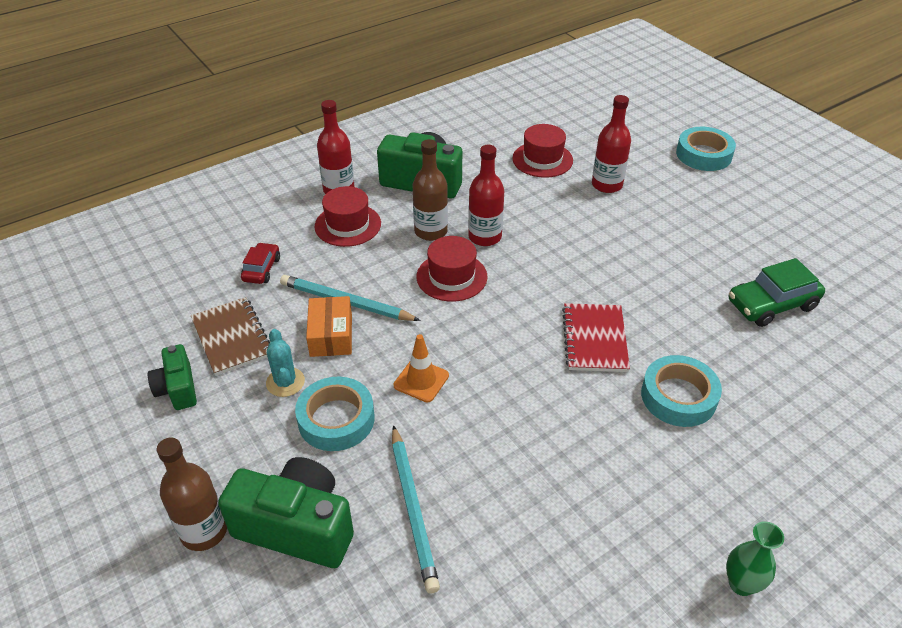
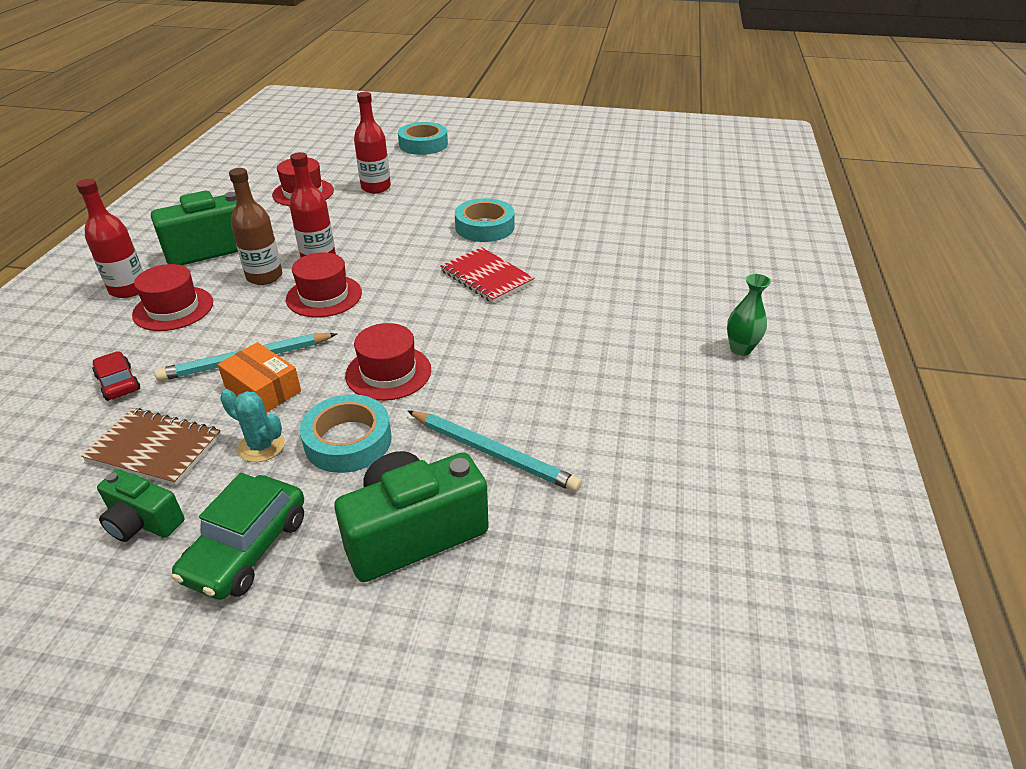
camera: 45 degrees left, 5 degrees down
brown bottle [157,438,227,551] -> none
orange traffic cone [394,334,449,402] -> red hat [345,323,431,401]
turquoise tape [641,355,722,427] -> turquoise tape moved to [455,198,514,242]
green car [729,258,825,327] -> green car moved to [172,473,304,600]

